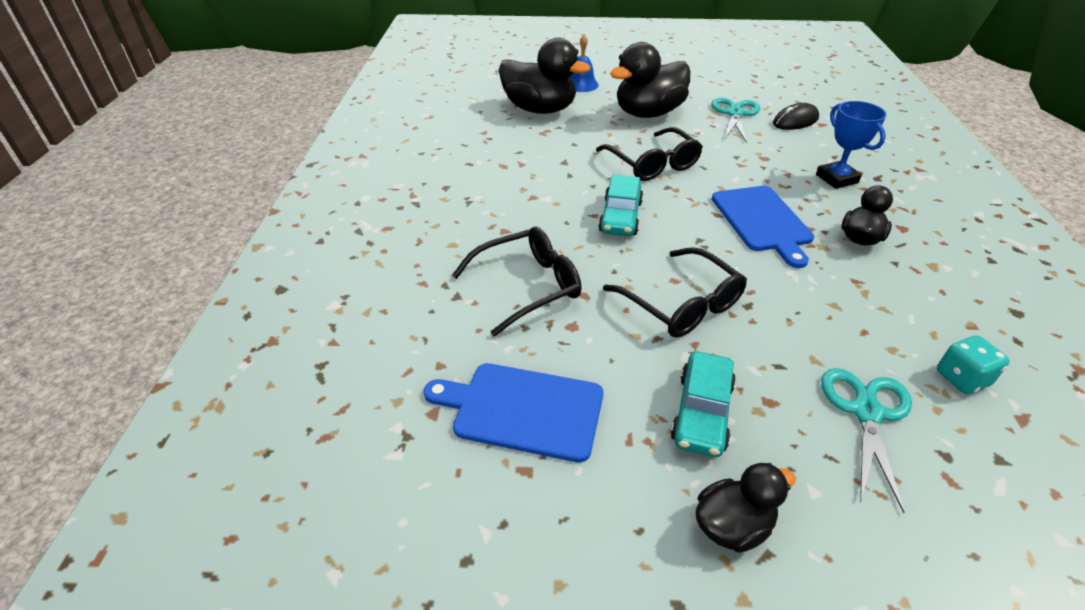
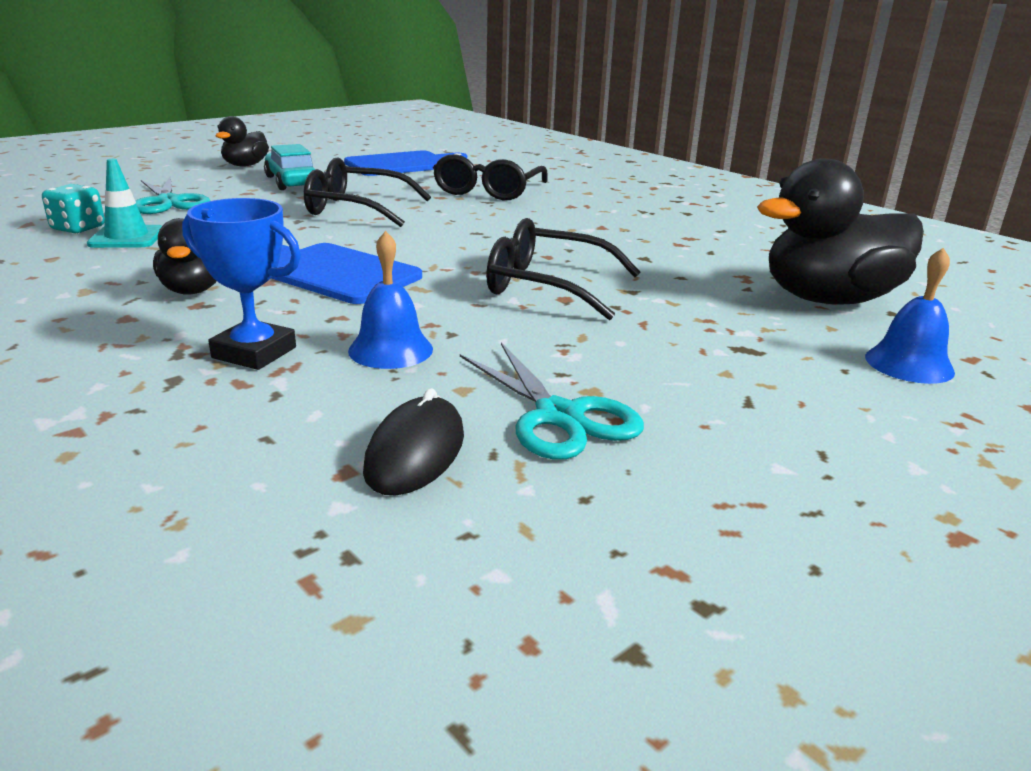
camera: 135 degrees right, 15 degrees down
turquoise car [598,175,643,236] -> none
black duck [610,42,690,118] -> none
none -> turquoise traffic cone [87,159,162,248]
none -> blue bell [348,231,433,369]

